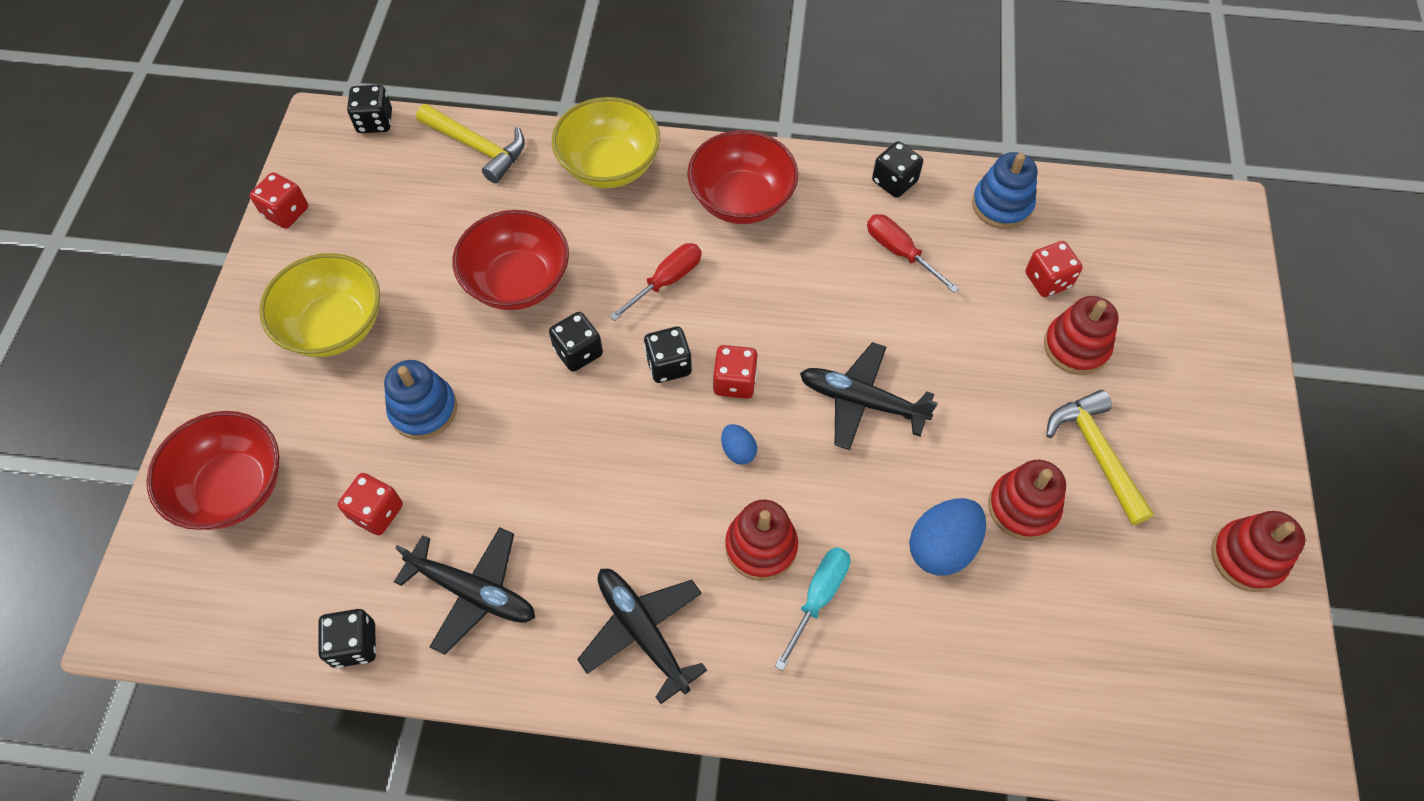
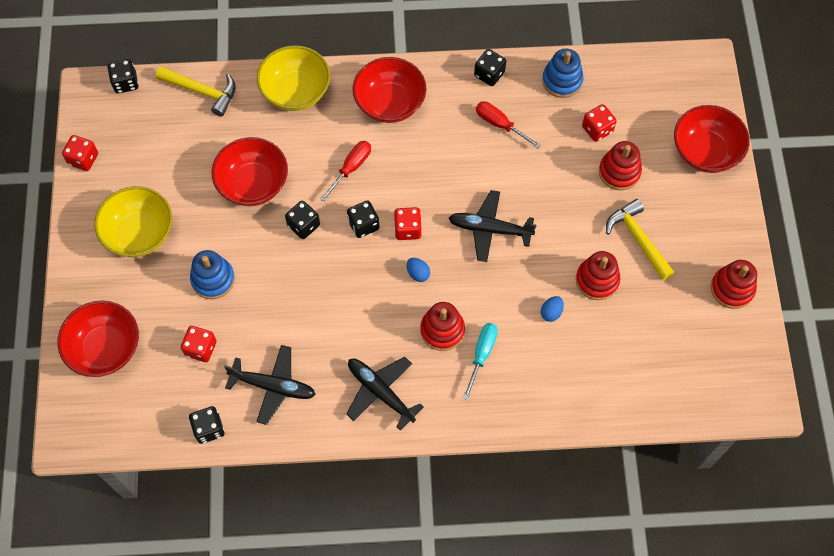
camera: 10 degrees left, 5 degrees up
blue egg [909,498,986,576] -> blue egg [541,296,564,322], size x0.53
none -> red bowl [674,105,750,173]

